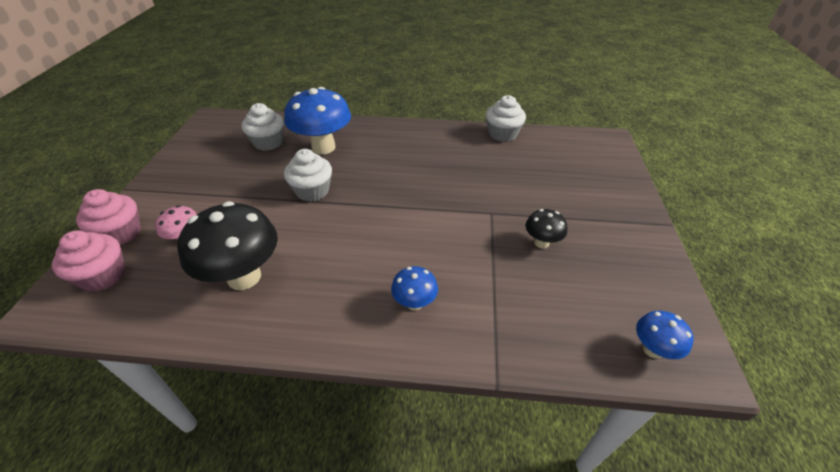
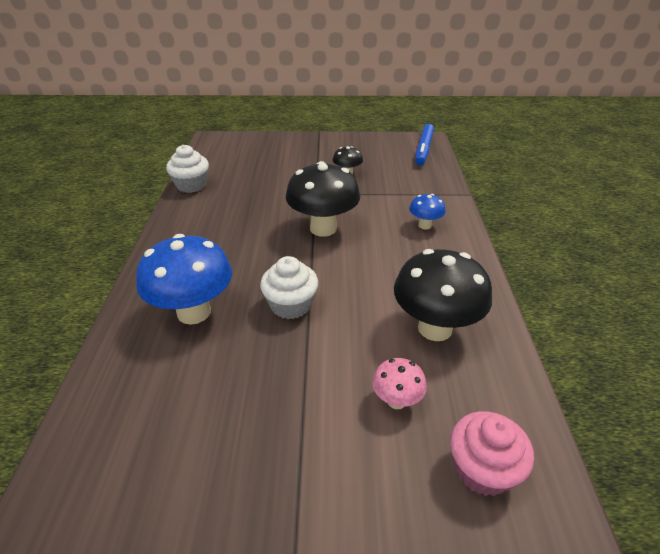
camera: 95 degrees left, 5 degrees down
pink cupcake [76,189,141,245] -> none
white cupcake [242,103,284,151] -> none
blue mushroom [636,311,694,359] -> blue marker [415,124,434,165]
none -> black mushroom [286,161,360,237]

